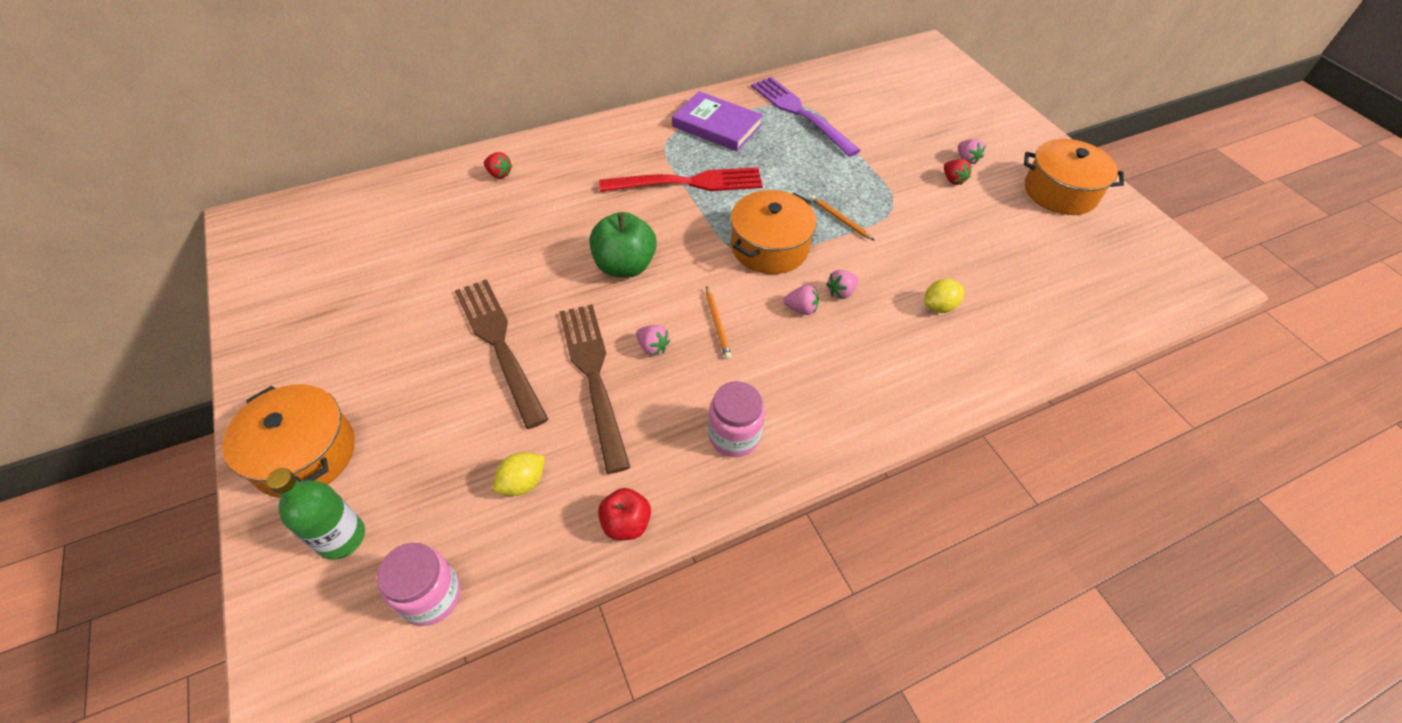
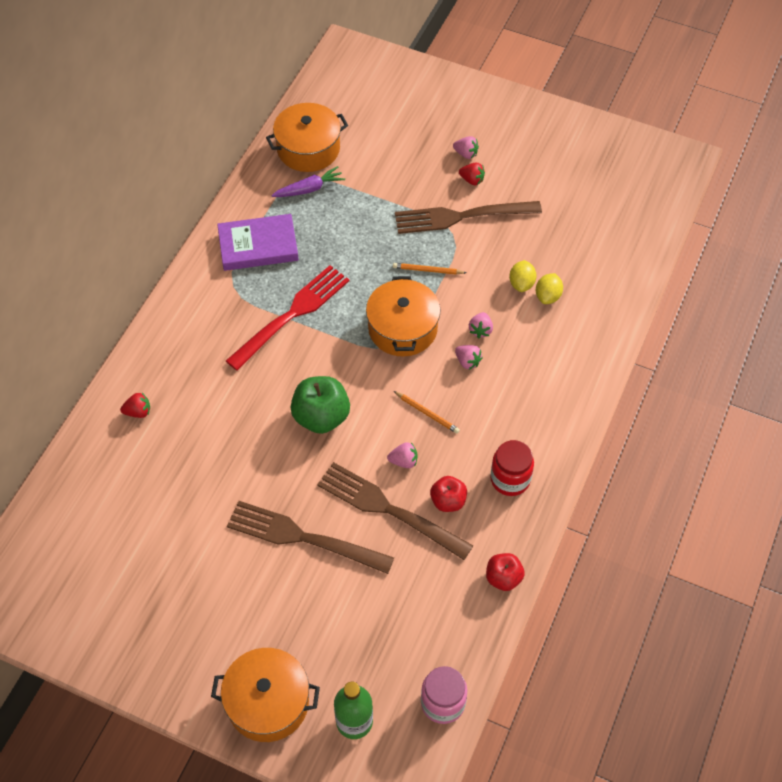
camera: 40 degrees left, 5 degrees up
yellow lemon [493,452,545,496] -> yellow lemon moved to [509,260,536,292]
pink jar [708,381,765,457] -> red jar [490,440,534,496]
purple fork [751,77,861,157] -> purple carrot [271,166,345,197]
pink strawberry [783,285,819,315] -> pink strawberry turned 75 degrees clockwise [455,345,483,370]
orange pot [1024,139,1124,215] -> orange pot moved to [266,103,348,172]
none -> brown fork [395,201,542,234]
none -> red apple [430,476,467,512]

